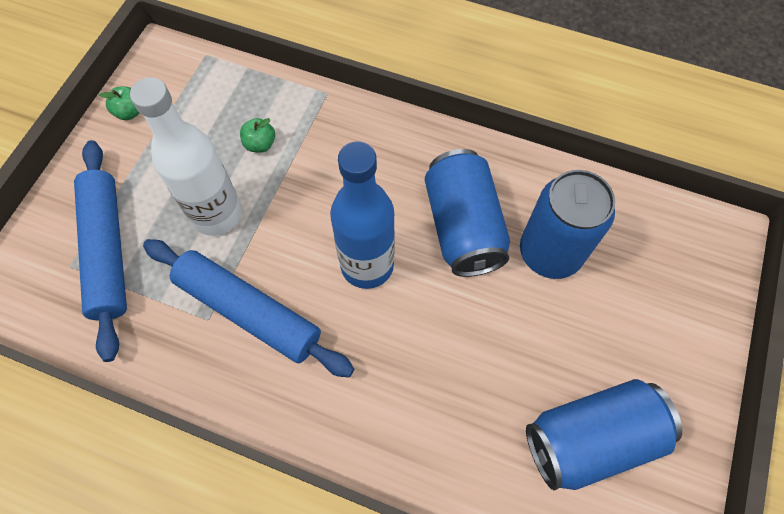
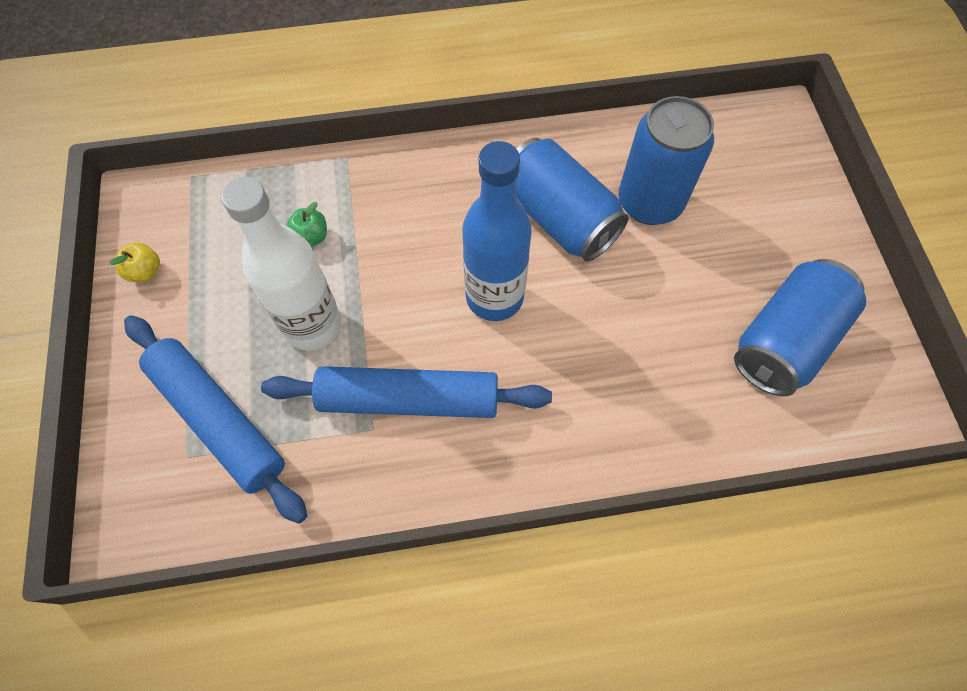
camera: 30 degrees left, 0 degrees up
green apple [99,86,140,120] -> yellow apple [109,242,160,282]

